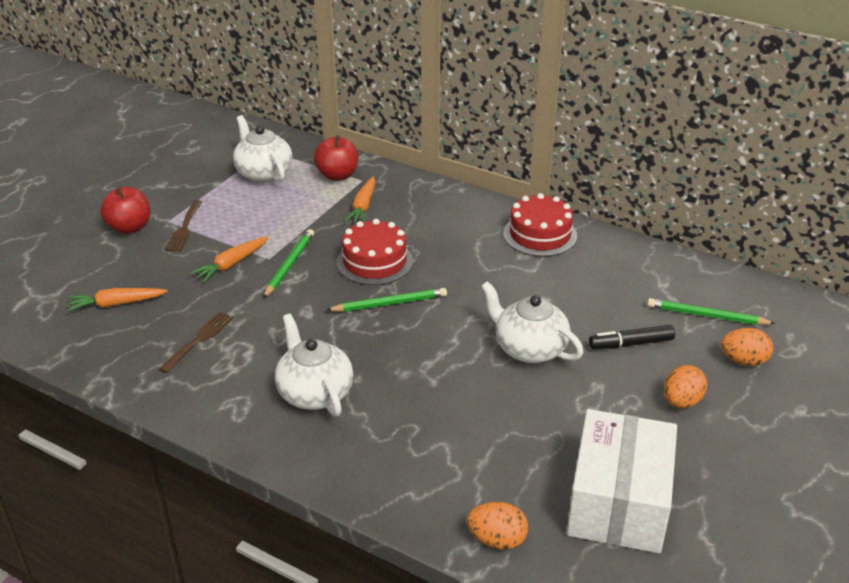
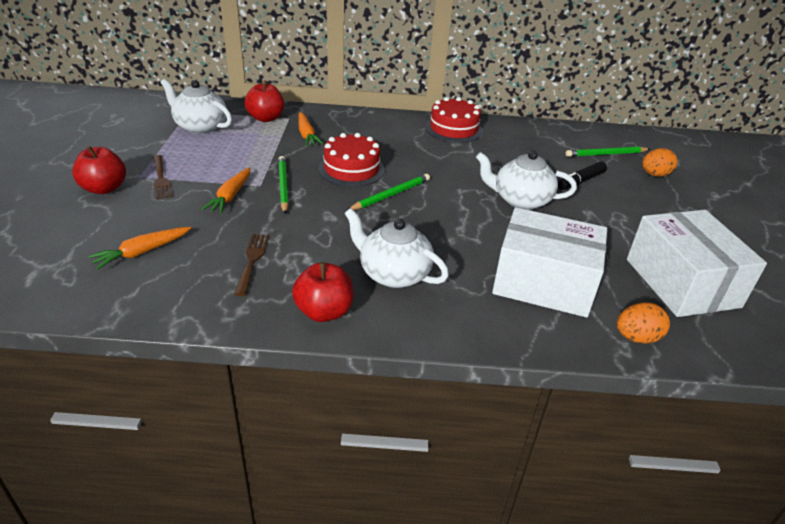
camera: 30 degrees left, 0 degrees up
orange egg [664,365,707,408] -> none
none -> red apple [292,262,353,322]
none -> white box [492,207,607,317]

